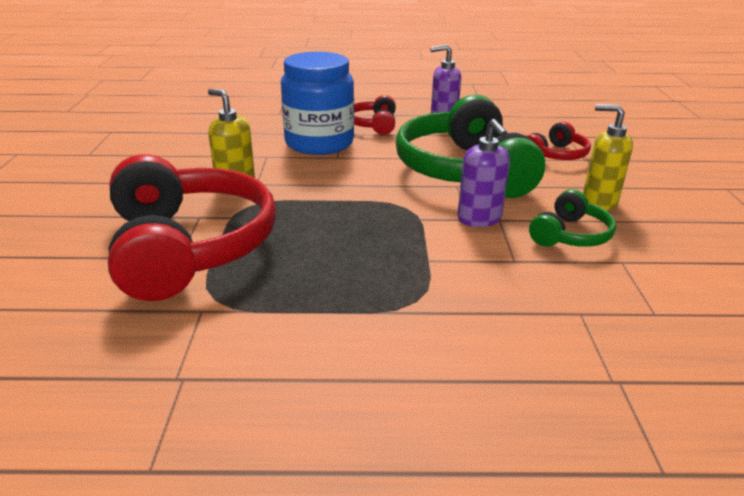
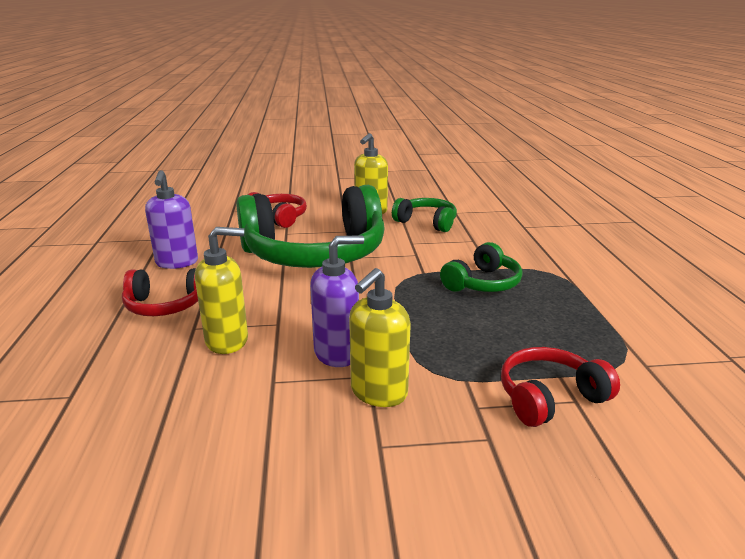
camera: 95 degrees left, 5 degrees down
red headphones [108,154,276,301] -> red headphones [501,347,620,427], size x0.47
blue jar [281,52,354,155] -> yellow soap dispenser [195,227,248,354]
purple soap dispenser [457,119,510,227] -> purple soap dispenser moved to [310,235,364,367]
none -> green headphones [440,242,522,292]

